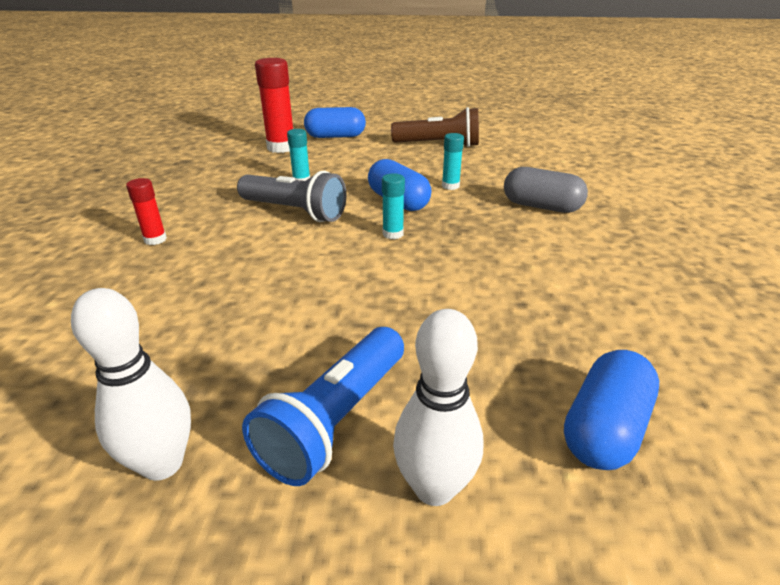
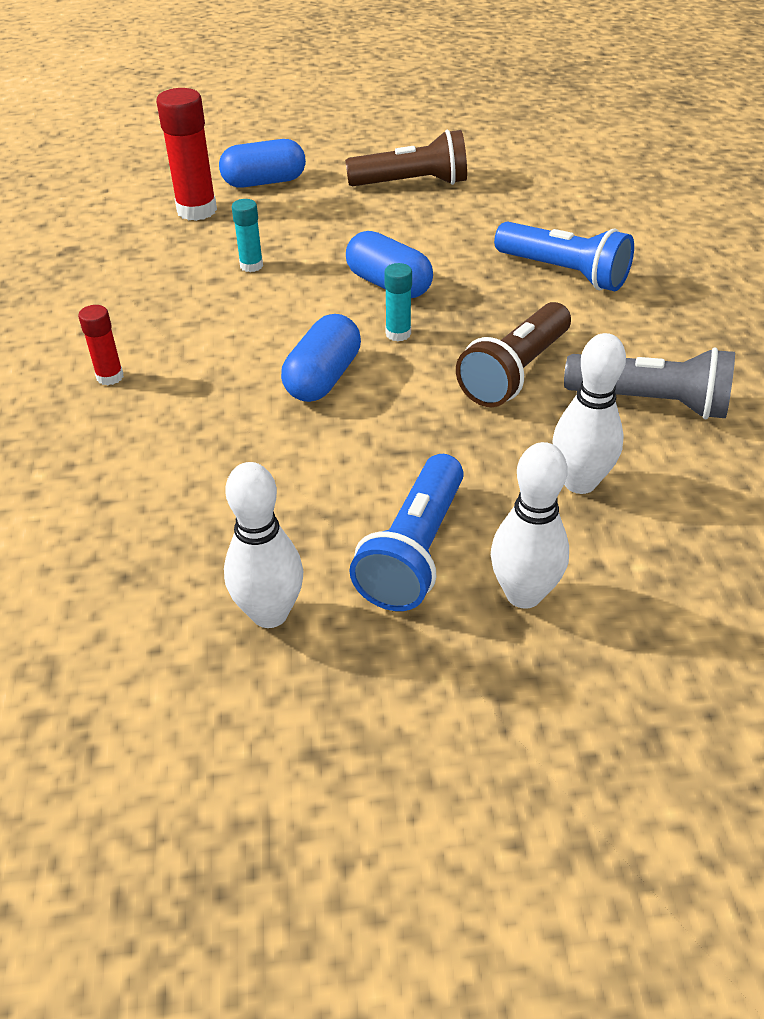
camera: 10 degrees left, 10 degrees up
grey flashlight [237,171,347,222] -> grey flashlight moved to [564,347,735,420]
turquoise glue stick [442,133,464,190] -> none
grey capsule [504,167,588,213] -> blue flashlight [494,221,634,291]
blue capsule [564,350,659,470] -> blue capsule moved to [281,314,361,402]
none -> brown flashlight [456,302,571,407]
none -> white bowling pin [552,333,626,494]

